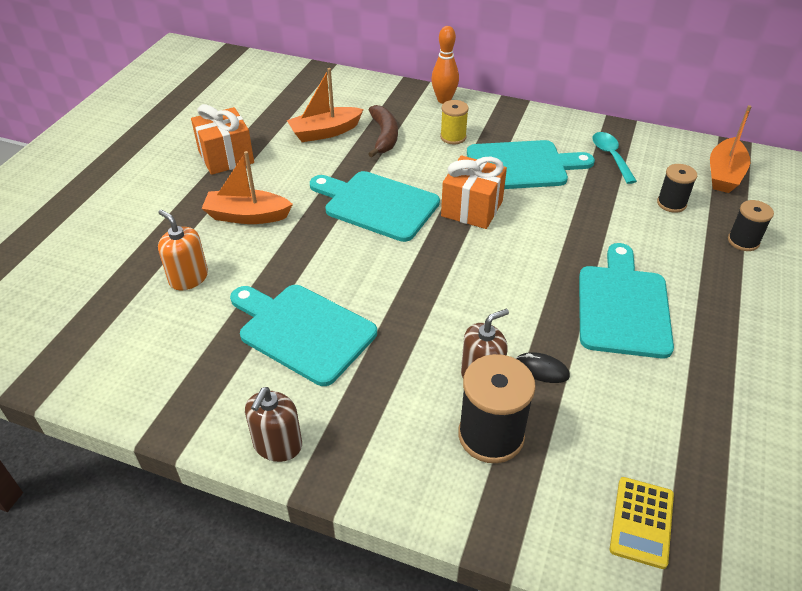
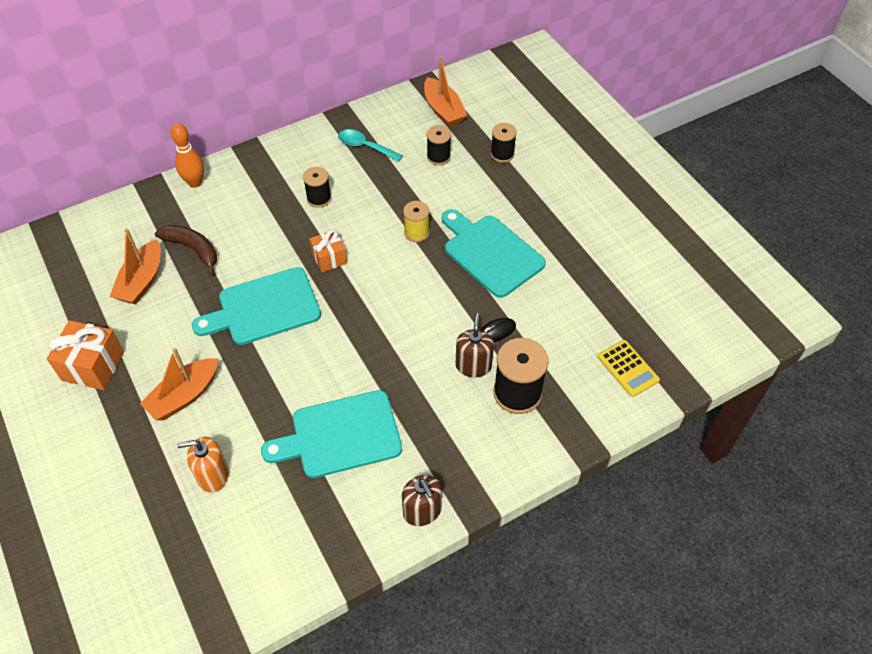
camera: 50 degrees left, 10 degrees up
yellow spool [440,100,469,145] -> yellow spool moved to [403,201,430,242]
orange gift [441,155,507,229] -> orange gift [309,229,347,273], size x0.63
turquoise cutting board [467,140,595,189] -> black spool [303,167,331,208]

